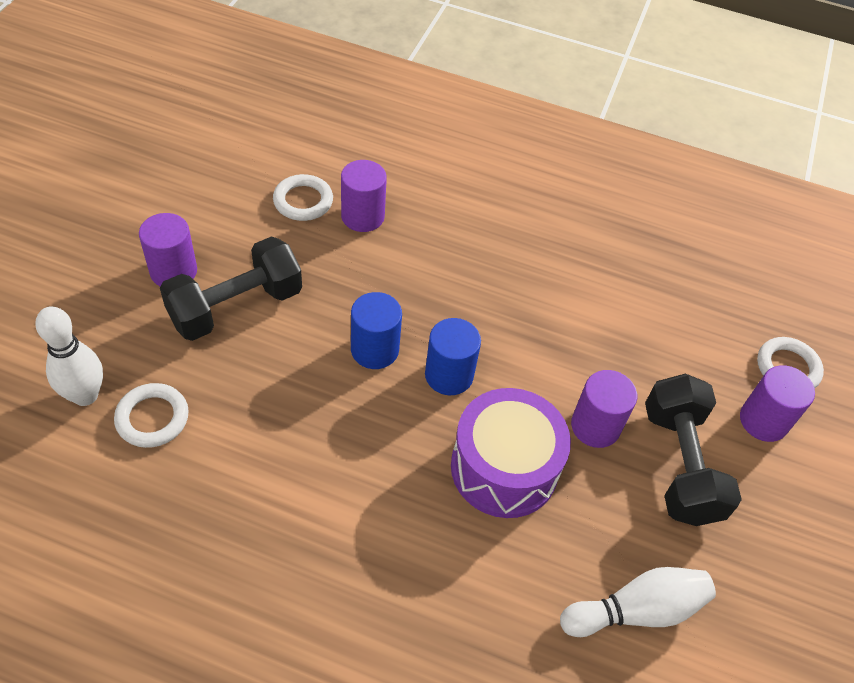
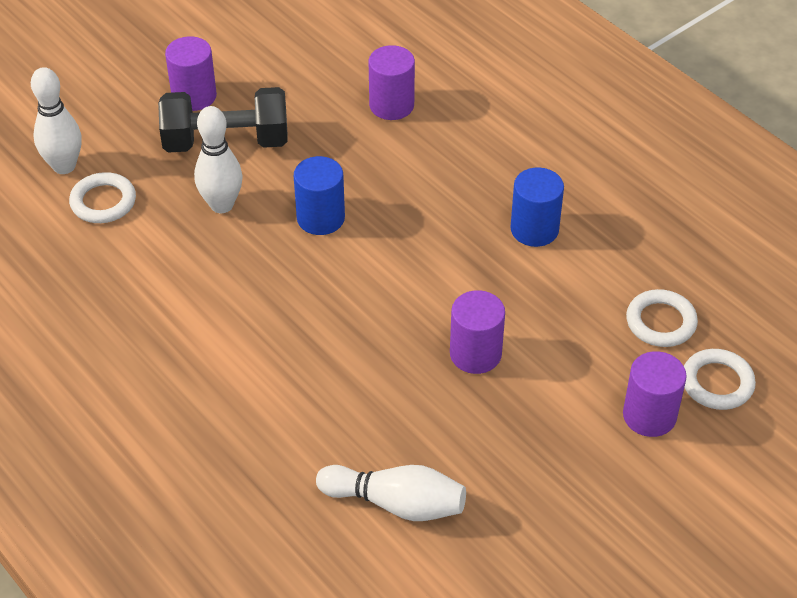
camera: 35 degrees right, 5 degrees down
white ring [273,174,333,221] -> white ring moved to [626,289,698,347]
blue cylinder [425,318,481,395] -> blue cylinder moved to [511,167,564,247]
purple drum [451,388,571,518] -> none
black dumbbell [645,373,742,526] -> none
none -> white bowling pin [194,106,243,213]

